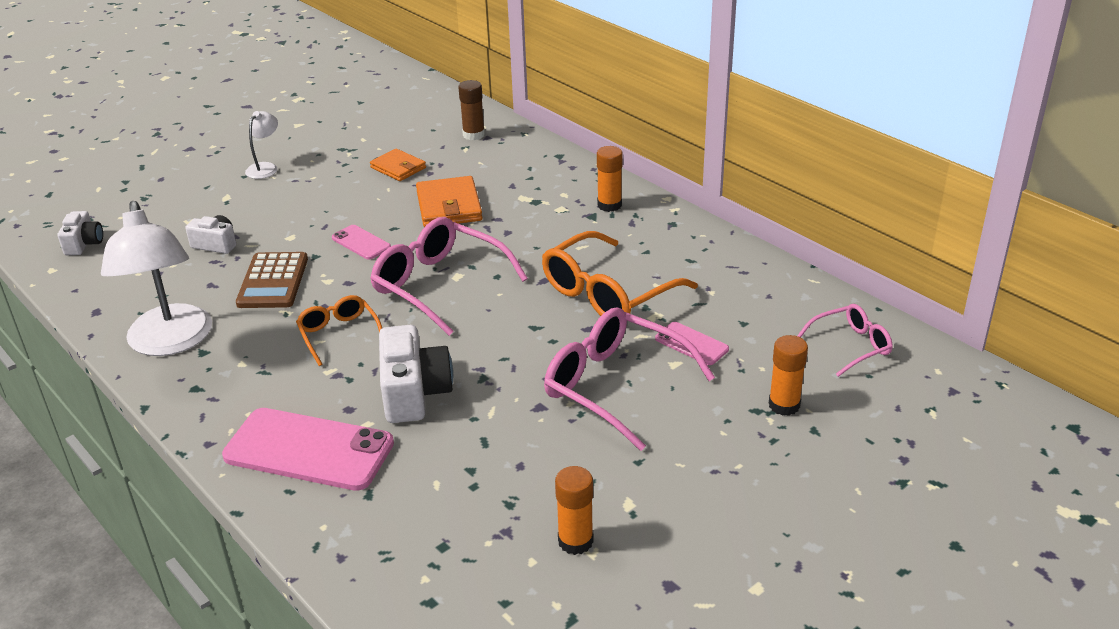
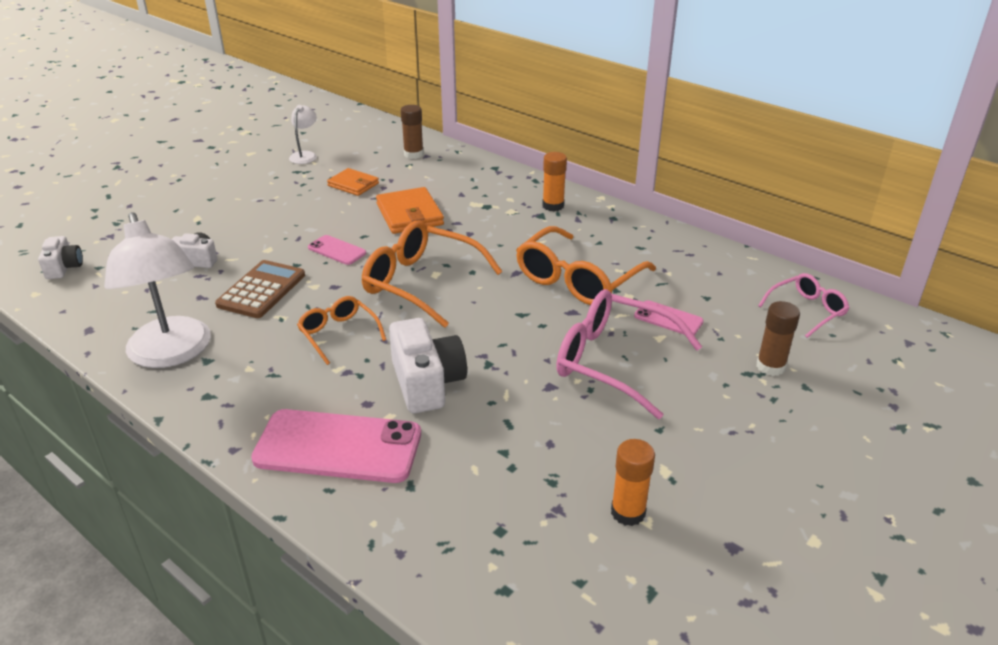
camera: 10 degrees left, 0 degrees up
brown calculator [236,252,308,308] -> brown calculator turned 150 degrees counterclockwise [215,260,305,318]
white lamp [245,111,278,179] -> white lamp moved to [289,105,317,164]
pink glasses [370,217,528,336] -> orange glasses [362,221,503,328]
orange glue stick [769,335,808,416] -> brown glue stick [756,301,800,376]

